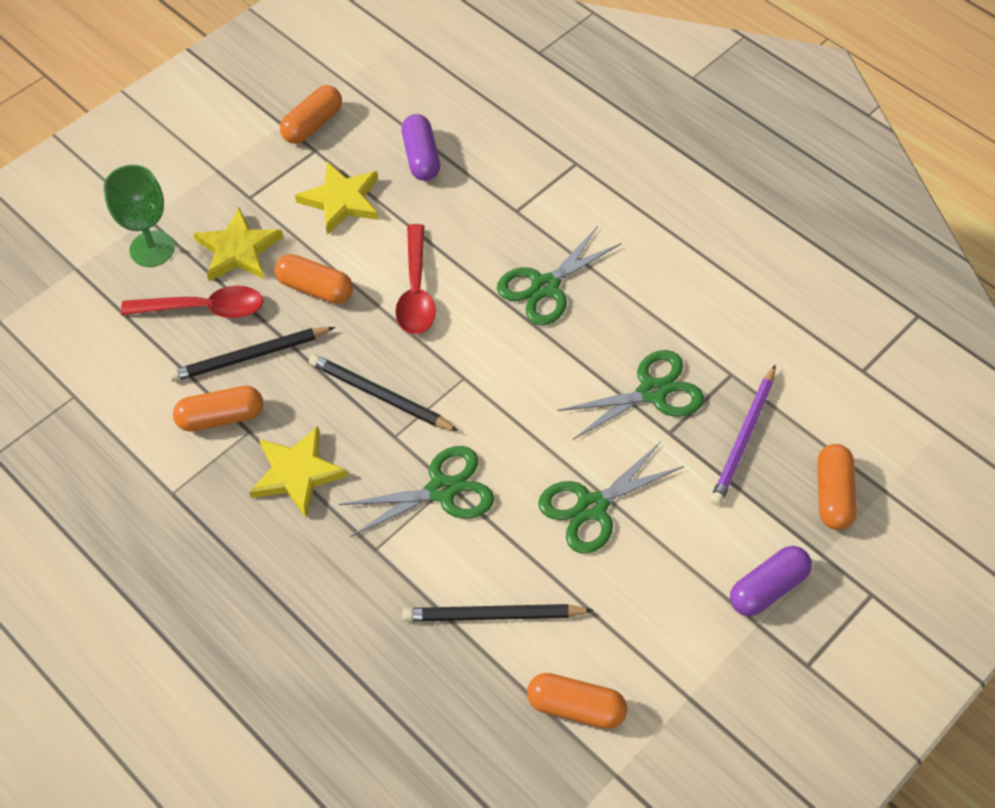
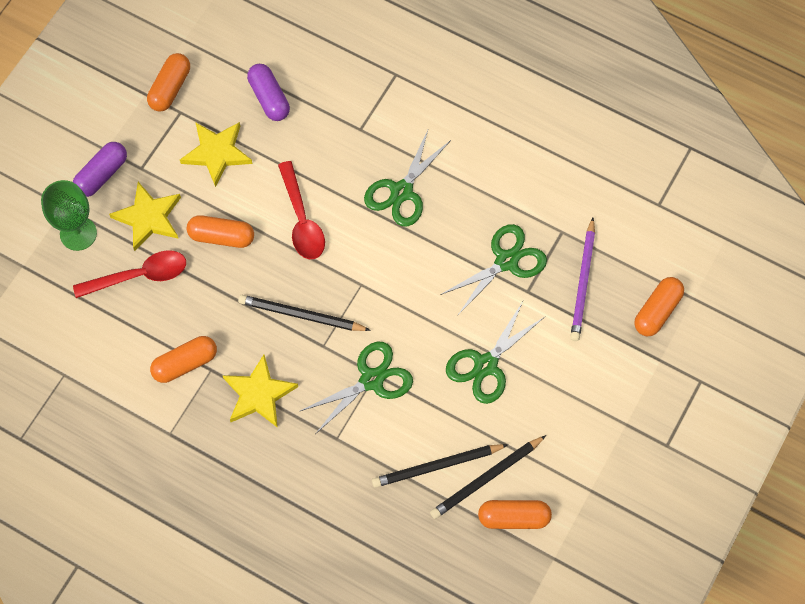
camera: 15 degrees left, 10 degrees up
black pencil [169,327,335,382] -> black pencil moved to [430,435,546,519]
purple capsule [730,546,812,616] -> purple capsule moved to [73,142,127,197]
orange capsule [817,444,857,530] -> orange capsule turned 45 degrees clockwise [634,277,684,336]

